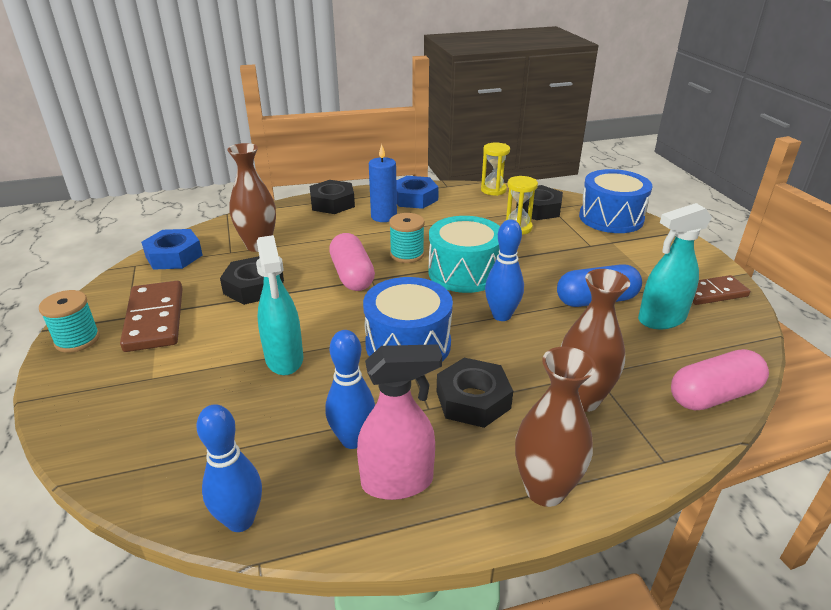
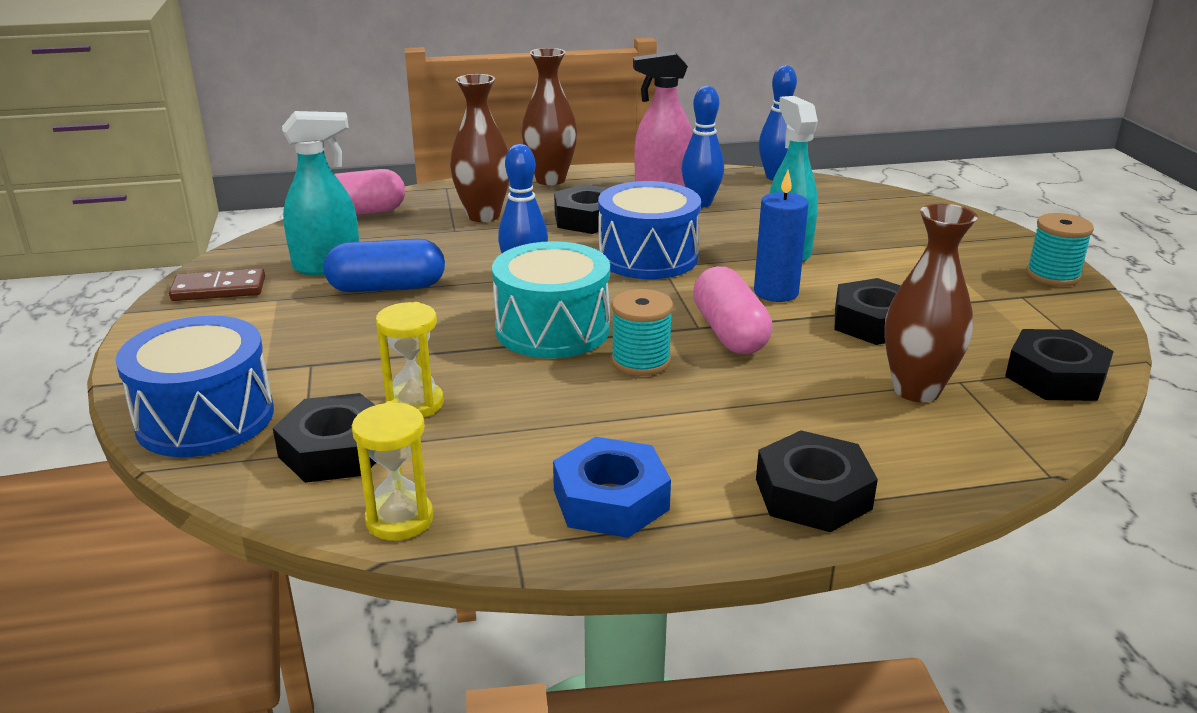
camera: 175 degrees left, 5 degrees down
brown domino [120,281,183,352] -> none
blue nut [141,229,203,270] -> black nut [1005,329,1114,401]
blue candle [369,144,397,222] -> blue candle moved to [754,170,809,302]

